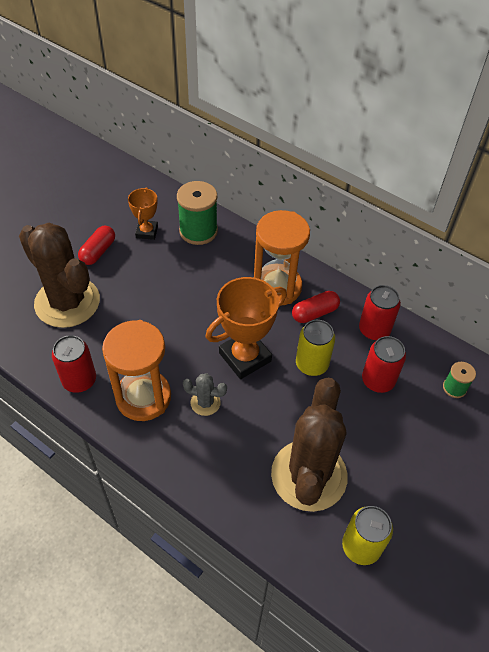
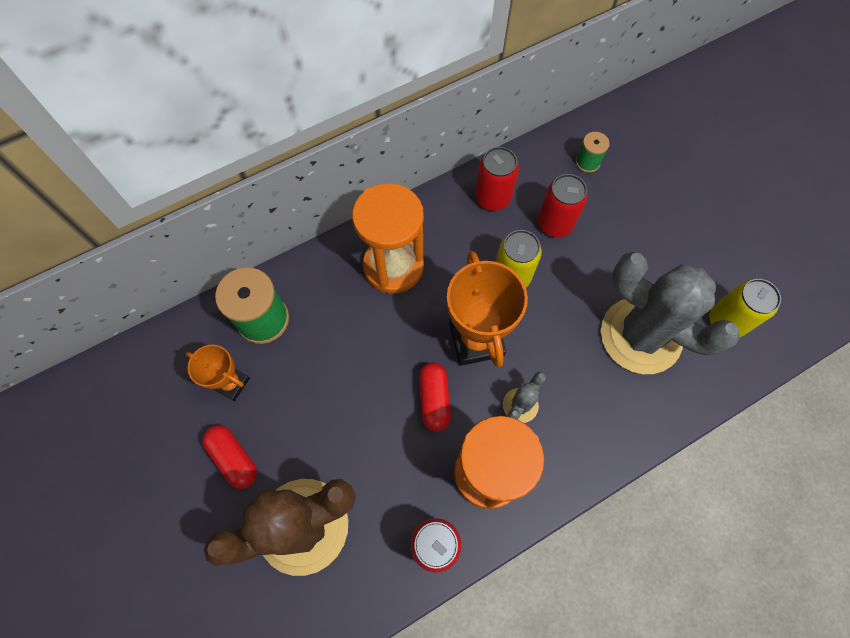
camera: 65 degrees left, 15 degrees up
brown cactus [271,378,348,512] -> grey cactus [601,252,740,374]
red capsule [292,291,340,323] -> red capsule moved to [419,362,451,431]

